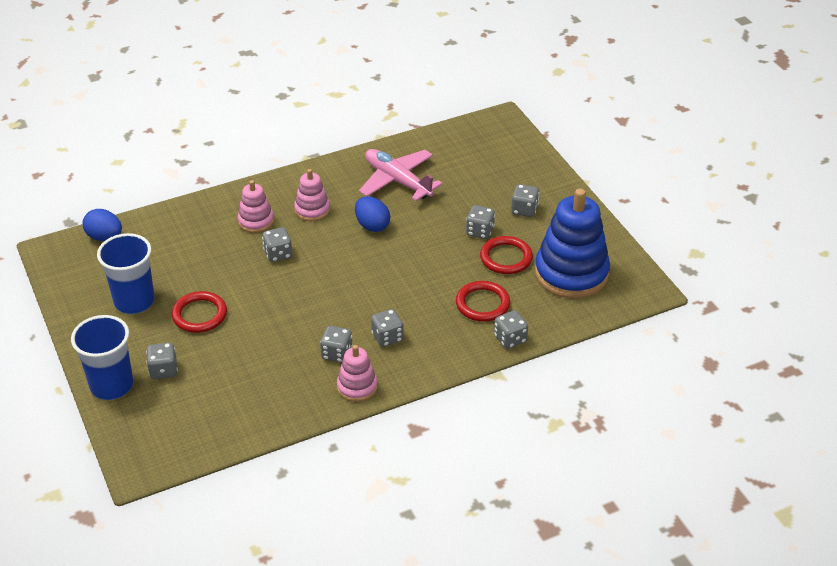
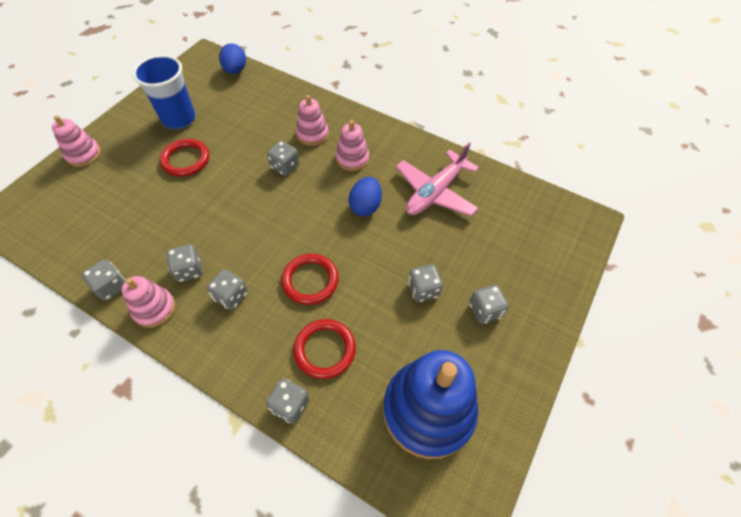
camera: 55 degrees right, 15 degrees up
blue cup [71,315,133,400] -> pink stacking toy [52,115,101,167]
grey dice [146,343,178,379] -> grey dice moved to [82,260,126,301]
pink plane [359,149,443,201] -> pink plane turned 150 degrees counterclockwise [396,142,479,216]
red ring [480,236,533,274] -> red ring moved to [281,254,339,305]

